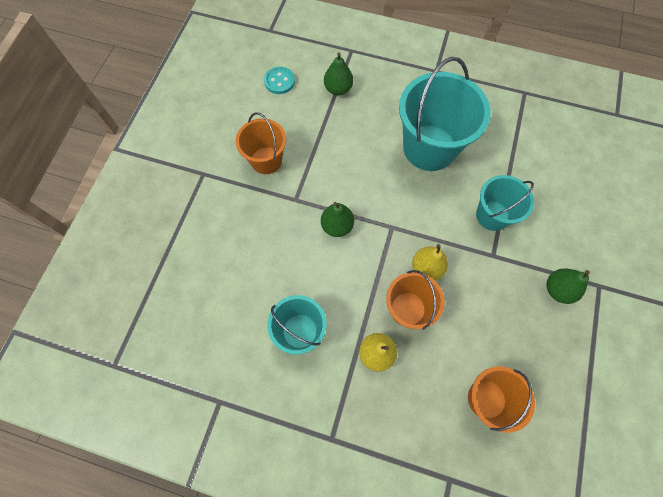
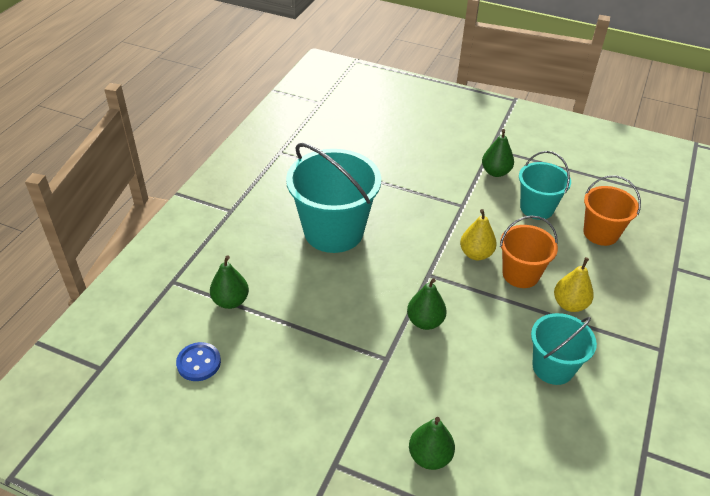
camera: 85 degrees left, 25 degrees down
orange bucket [236,112,286,174] -> none
turquoise button [264,67,295,94] -> blue button [176,342,221,381]
turquoise bucket [476,175,534,231] -> turquoise bucket moved to [519,151,571,220]
none -> green pear [409,417,455,470]

